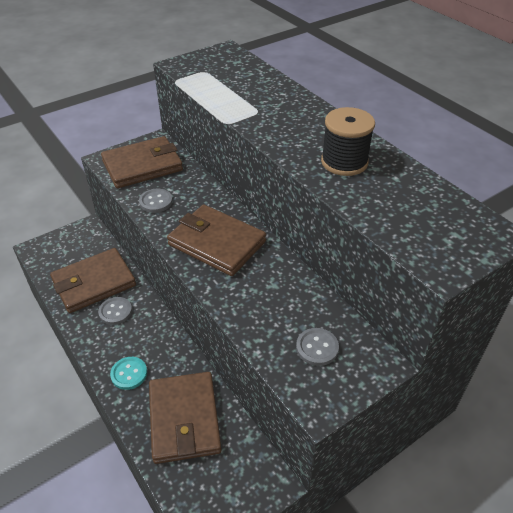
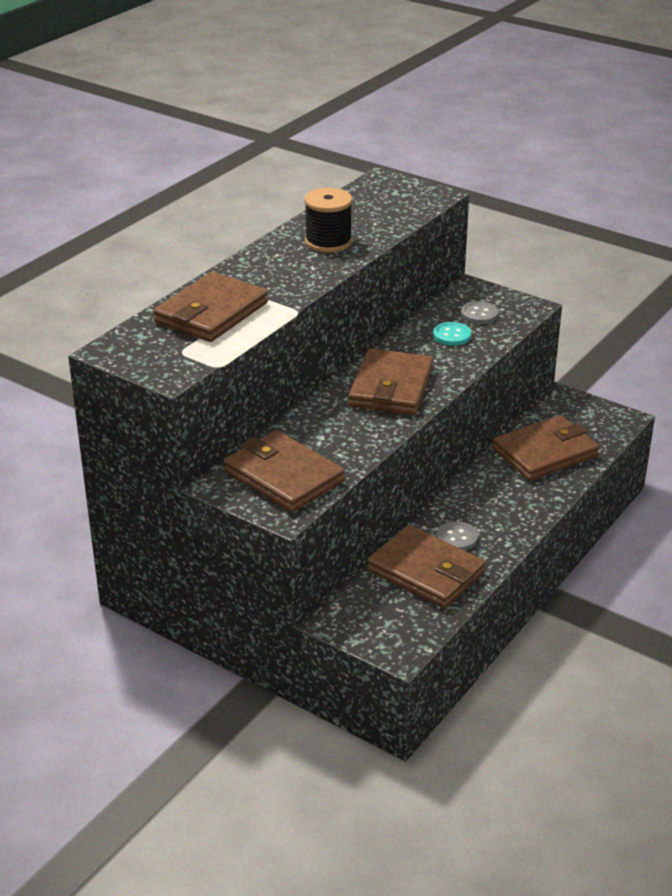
camera: 110 degrees left, 10 degrees down
turquoise button [110,357,147,390] -> turquoise button moved to [433,322,471,346]
grey button [139,189,173,213] -> none
none -> brown wallet [153,272,268,342]

